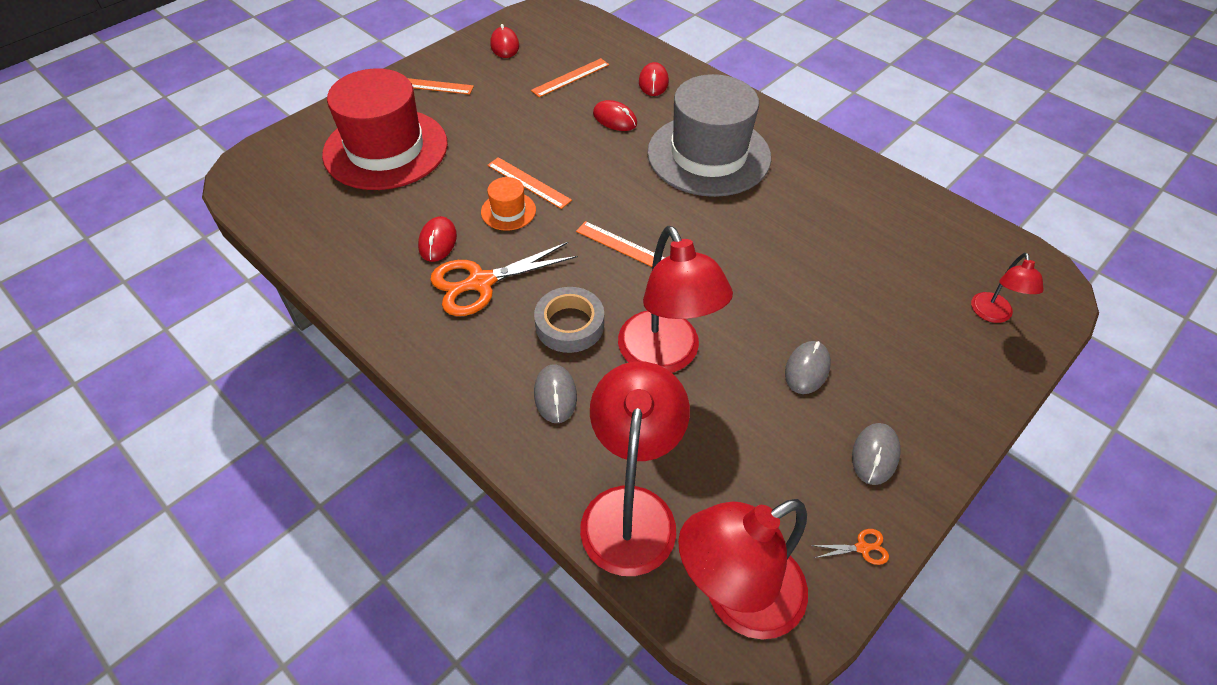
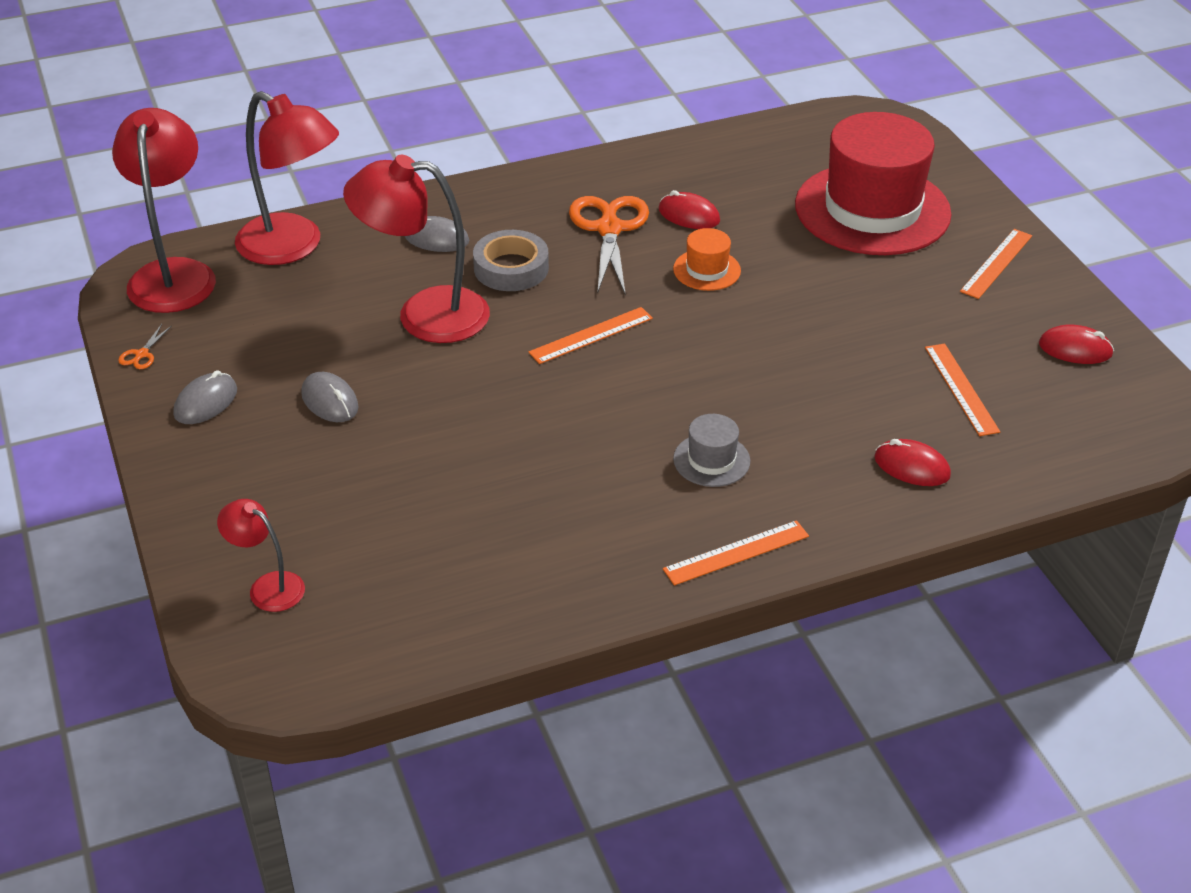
camera: 115 degrees right, 10 degrees down
orange ruler [487,157,572,209] -> orange ruler moved to [663,520,809,585]
red mouse [593,100,637,131] -> none
grey hat [647,74,771,197] -> grey hat [673,414,750,487], size x0.42
grey mouse [852,423,901,485] -> grey mouse turned 75 degrees clockwise [173,370,237,424]

